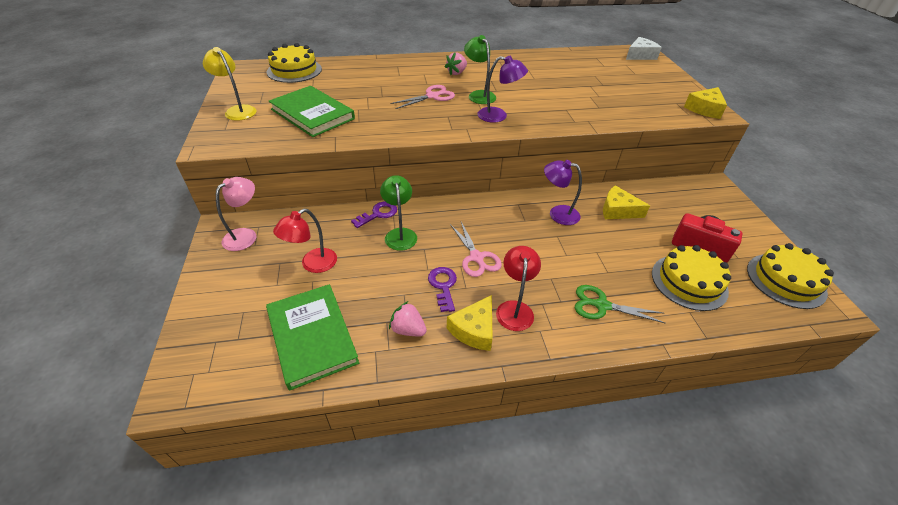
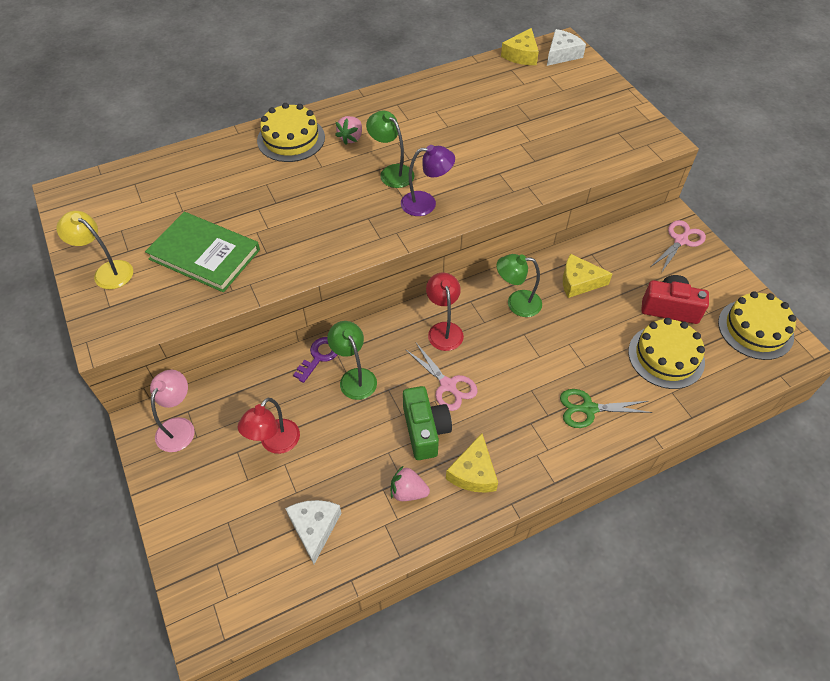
camera: 15 degrees left, 10 degrees up
green book [266,284,359,391] -> white cheese [285,500,341,564]
yellow cake [267,43,322,83] -> yellow cake moved to [257,103,325,162]
pink scissors [390,85,455,109] -> pink scissors moved to [652,220,706,273]
purple key [428,267,457,312] -> green camera [403,386,452,460]
red lamp [496,246,541,331] -> red lamp moved to [426,273,464,351]
purple lamp [544,160,582,225] -> green lamp [496,254,542,317]
yellow cheese [684,87,727,119] -> yellow cheese moved to [501,28,539,65]

